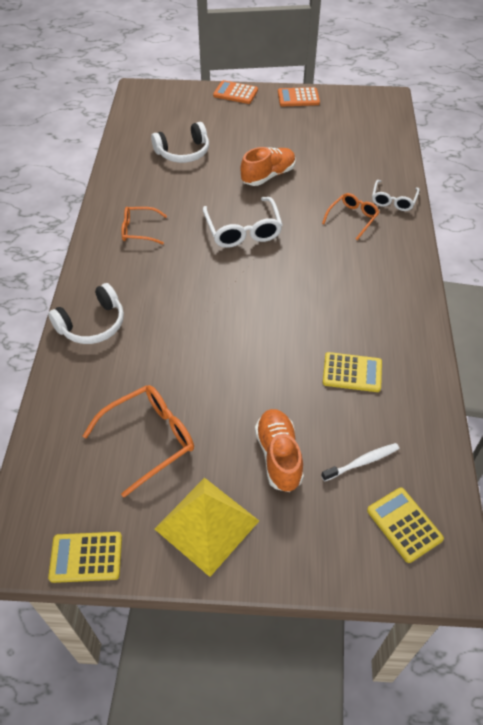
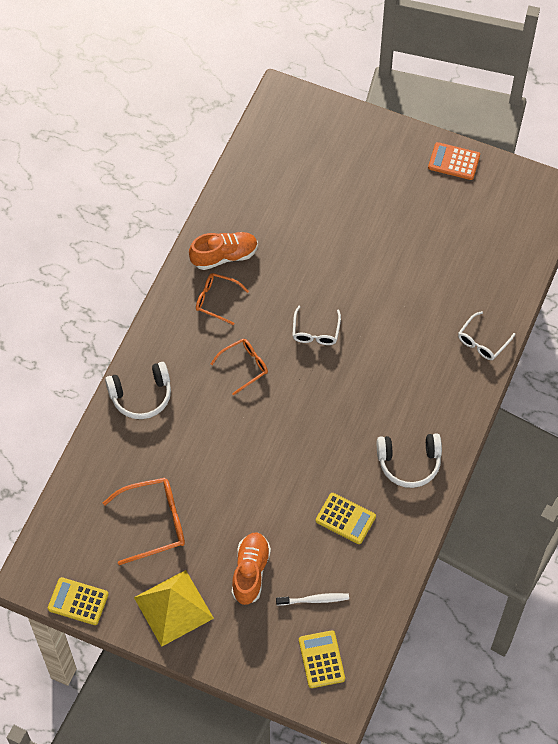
camera: 20 degrees right, 10 degrees up
white headphones [151,122,209,163] -> white headphones moved to [377,434,442,488]
white glasses [203,197,283,248] -> white glasses [292,306,341,345], size x0.63
orange calculator [213,80,258,104] -> none
orange shoe [240,147,296,186] -> orange shoe moved to [189,232,258,270]
orange glasses [322,193,379,240] -> orange glasses moved to [211,339,268,395]

